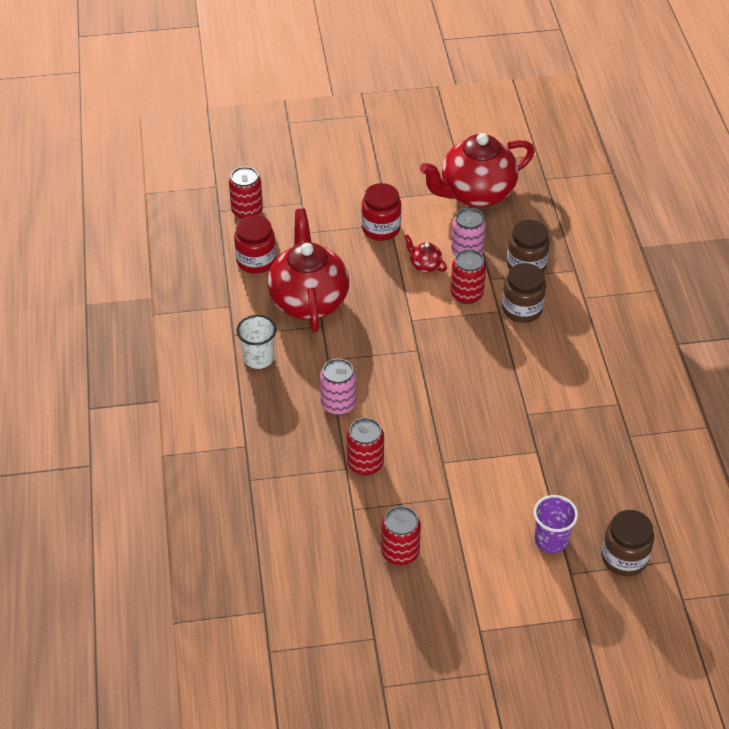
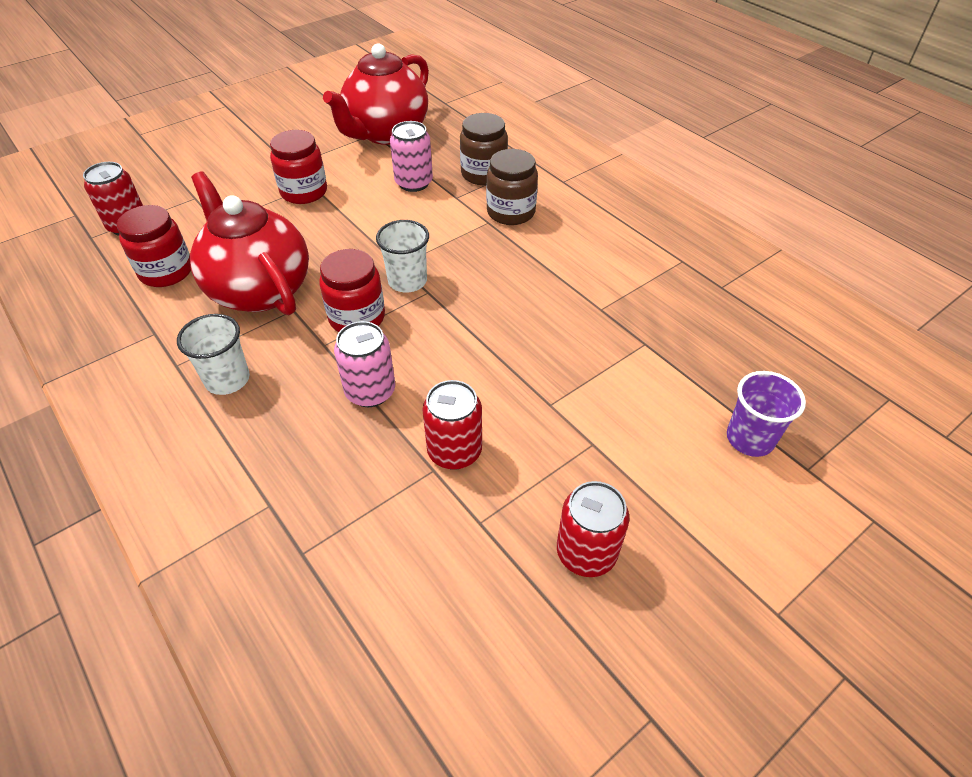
camera: 30 degrees left, 0 degrees up
red teapot [405,235,447,272] -> none
red can [450,249,486,304] -> none
brown jar [601,510,654,576] -> none
none -> red jar [319,249,385,332]
none -> white cup [376,220,429,292]

